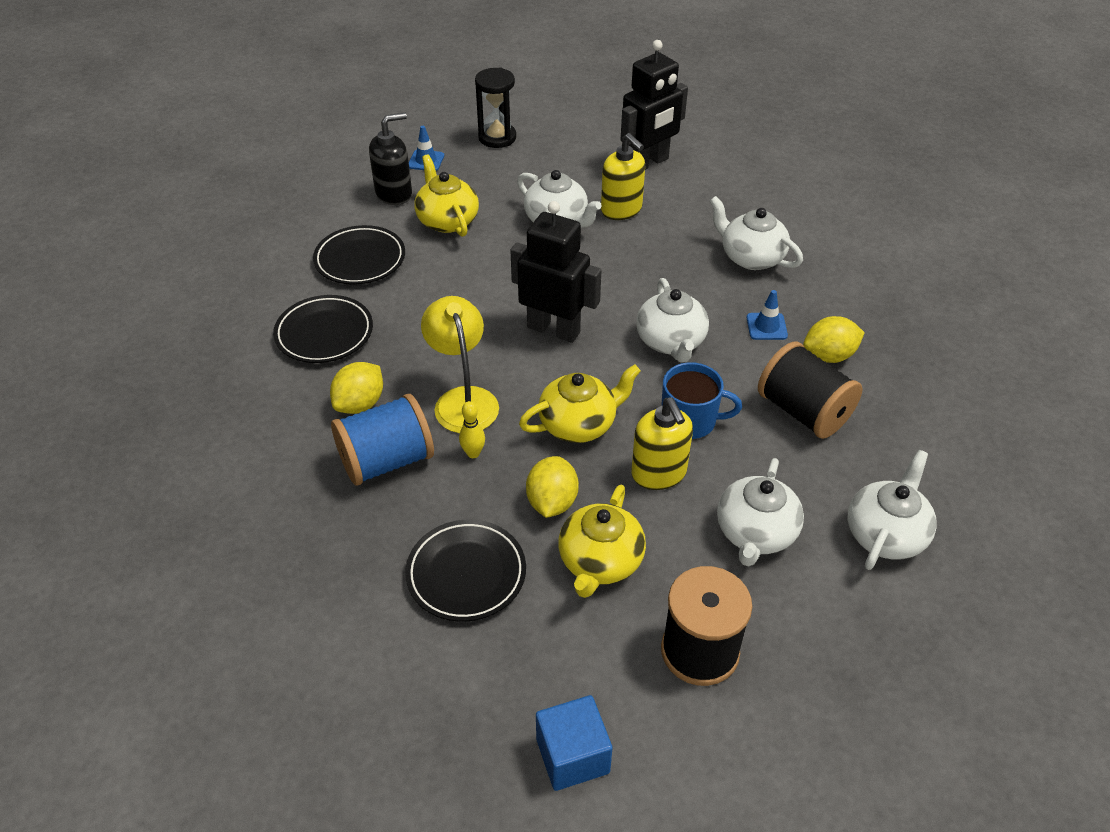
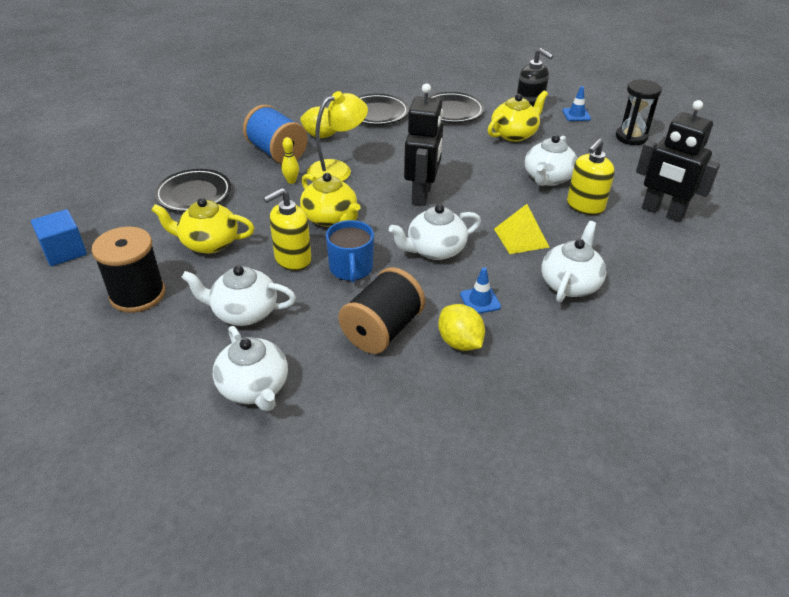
camera: 75 degrees right, 5 degrees down
yellow lemon [526,456,579,518] -> none
white teapot [848,450,937,570] -> white teapot turned 45 degrees clockwise [213,326,288,411]
none -> yellow pyramid [494,204,549,254]

